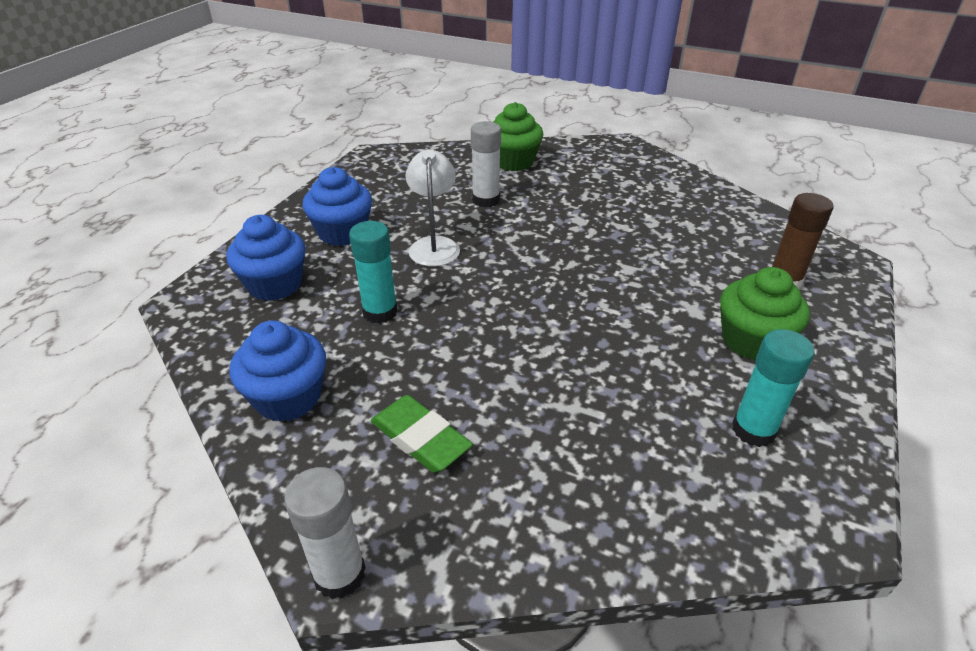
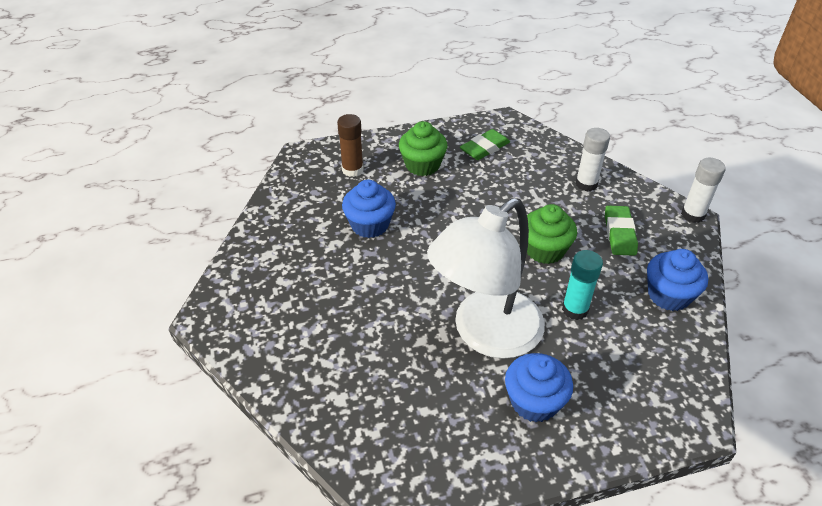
camera: 130 degrees left, 5 degrees up
blue cupcake [227,215,305,301] -> blue cupcake moved to [342,180,396,238]
white lamp [406,150,460,267] -> white lamp [427,198,545,359], size x2.00
white glue stick [471,121,501,207] -> white glue stick moved to [575,128,610,191]
green cupcake [493,102,543,171] -> green cupcake moved to [527,204,577,264]
turquoise glue stick [732,329,815,447] -> green eraser [460,129,510,160]

